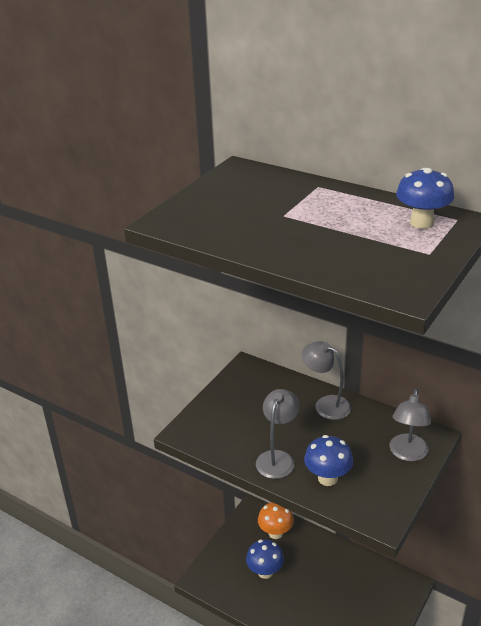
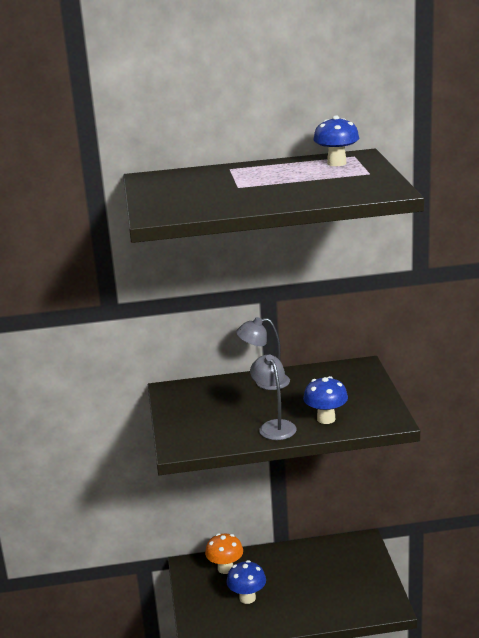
camera: 40 degrees left, 10 degrees down
grey lamp [390,389,431,462] -> none

